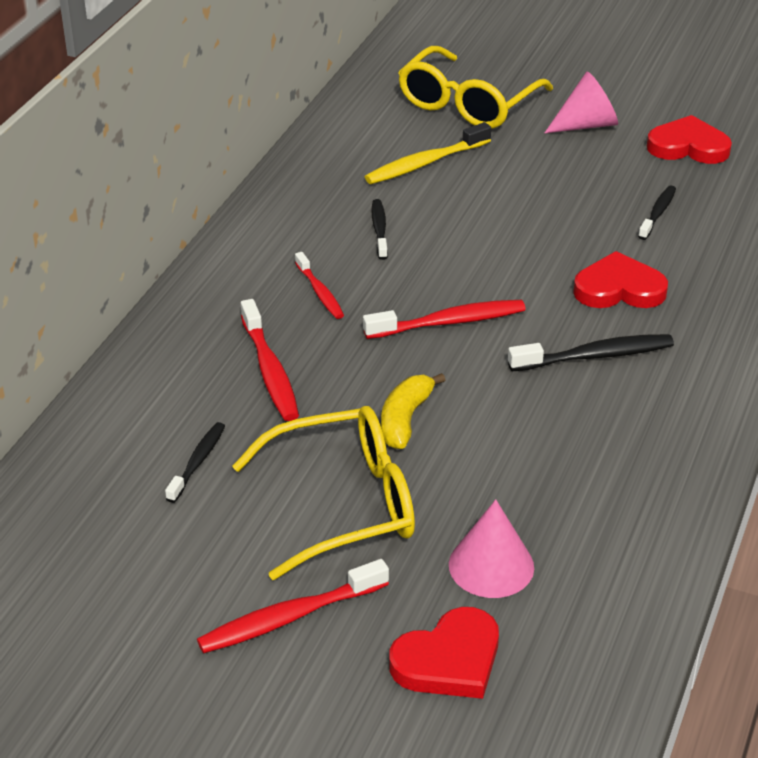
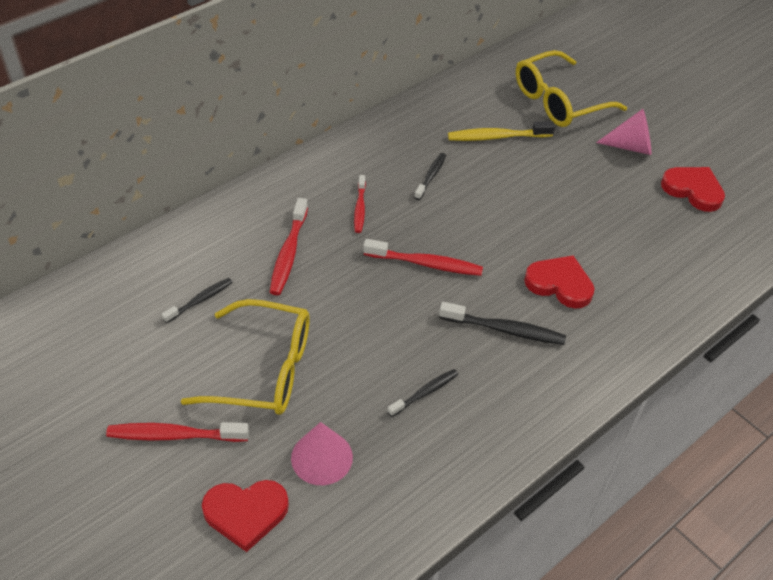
camera: 25 degrees right, 10 degrees up
yellow banana [381,373,445,449] -> none
black toothbrush [638,185,676,240] -> black toothbrush moved to [387,369,458,417]

